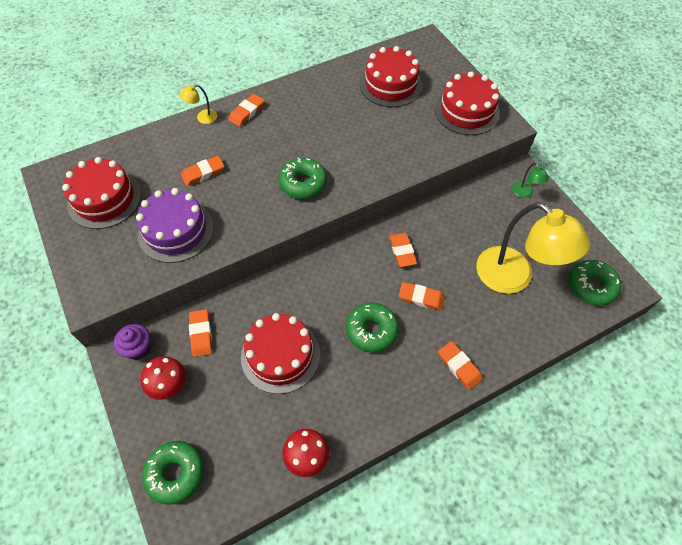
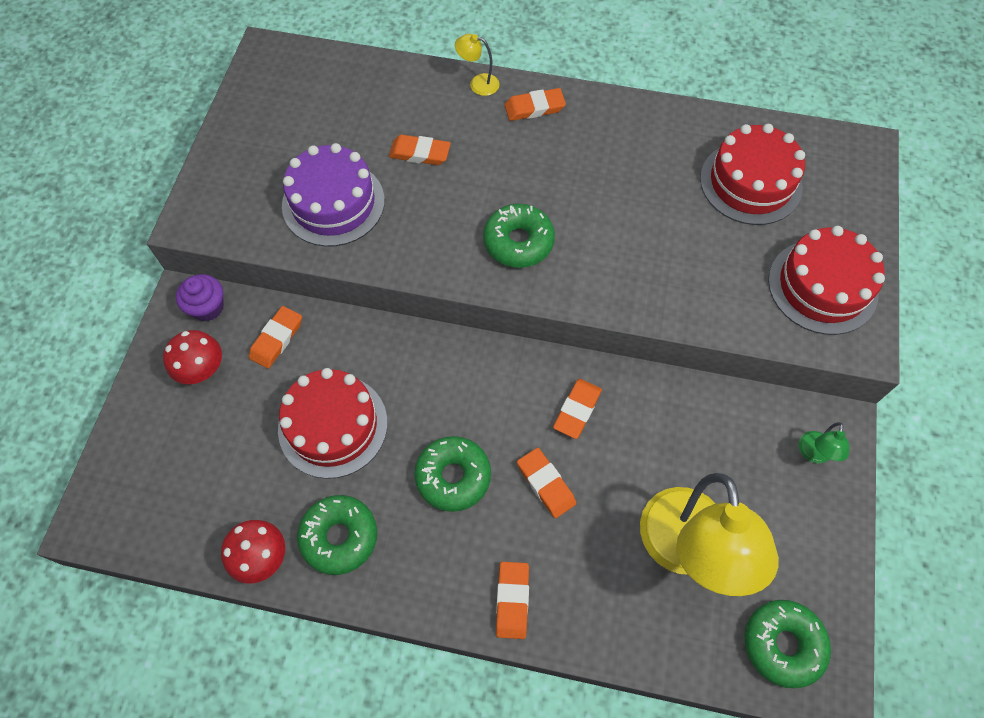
camera: 40 degrees right, 5 degrees up
red cake [62,157,141,229] -> none
green donut [142,441,204,505] -> green donut moved to [297,495,377,575]

